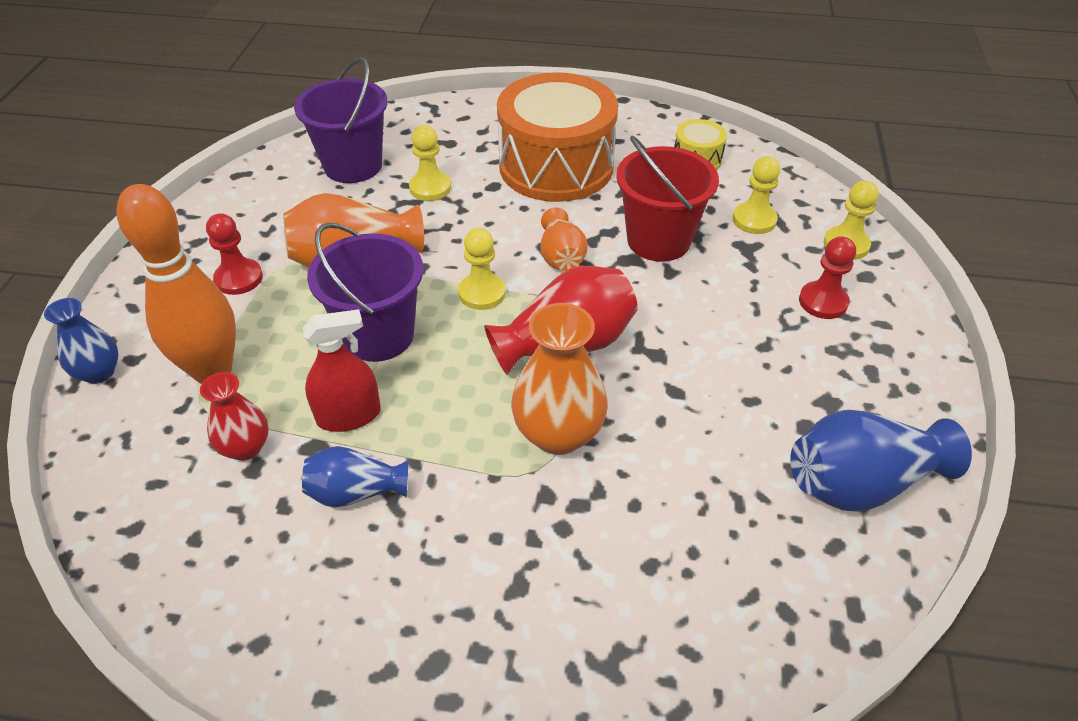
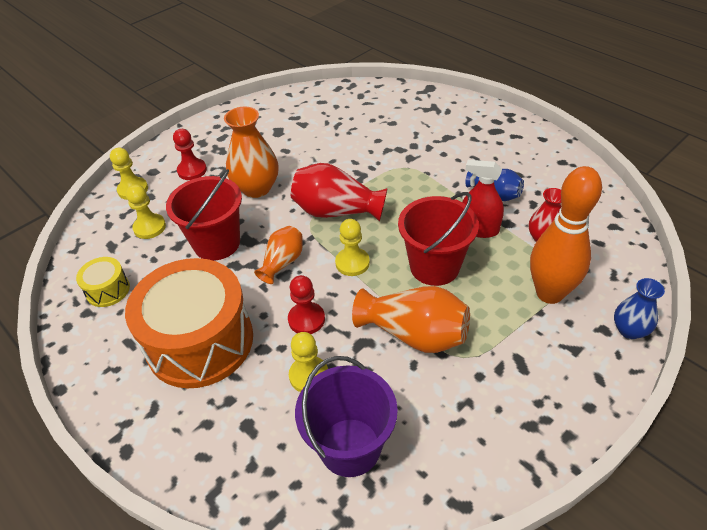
camera: 140 degrees left, 0 degrees up
red pawn [206,213,263,295] -> red pawn moved to [288,275,325,334]
purple bucket [307,223,423,362] -> red bucket [398,192,479,286]
orange vase [511,303,608,455] -> orange vase moved to [224,107,279,198]
blue vase [790,410,972,512] -> none

